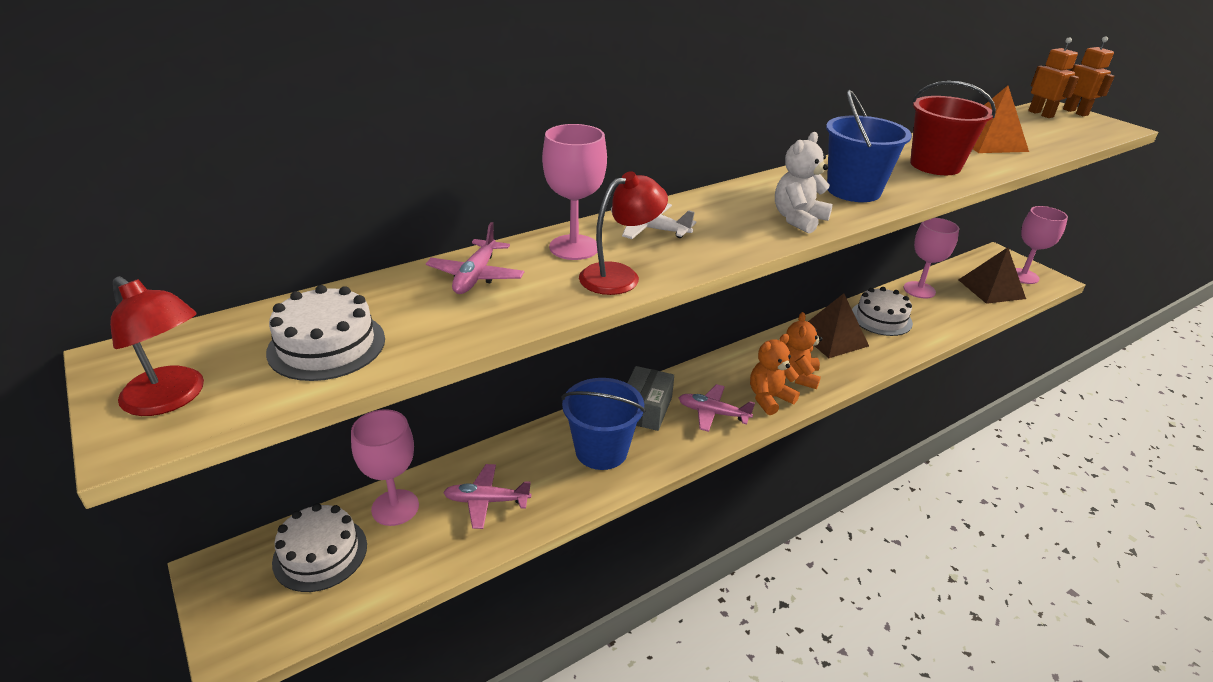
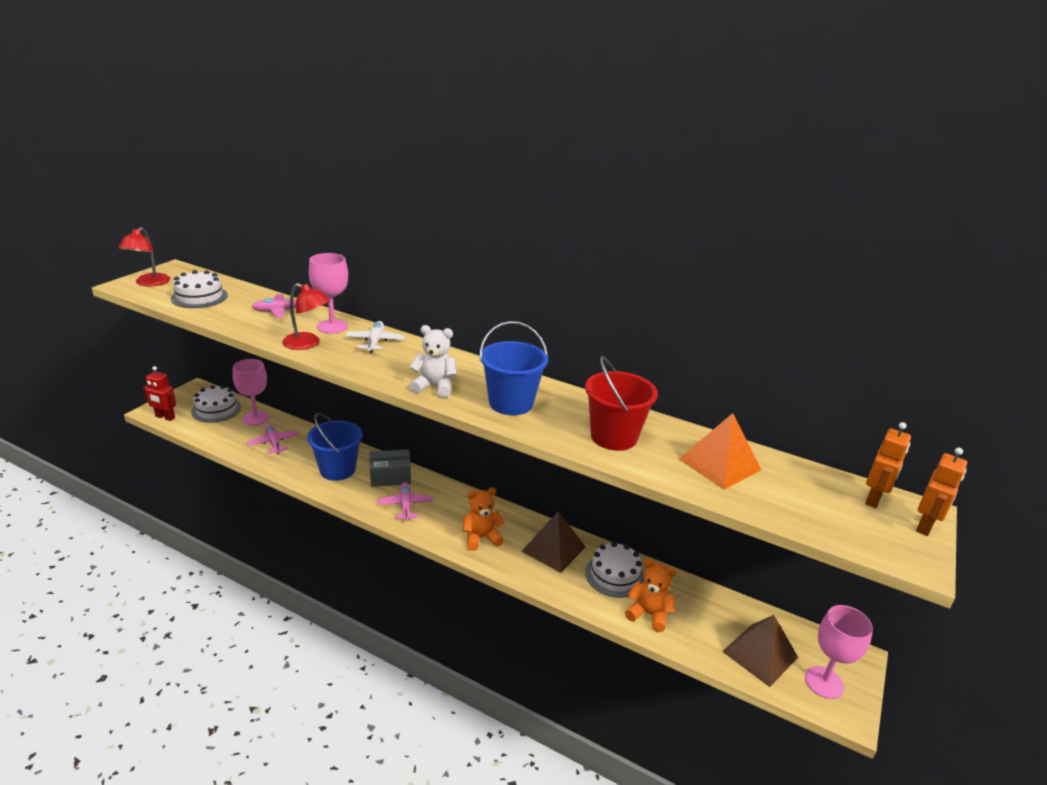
camera: 60 degrees right, 5 degrees down
orange teddy bear [750,334,800,415] -> orange teddy bear moved to [625,559,677,632]
pink goblet [904,218,959,299] -> none
none -> red robot [143,366,176,421]

